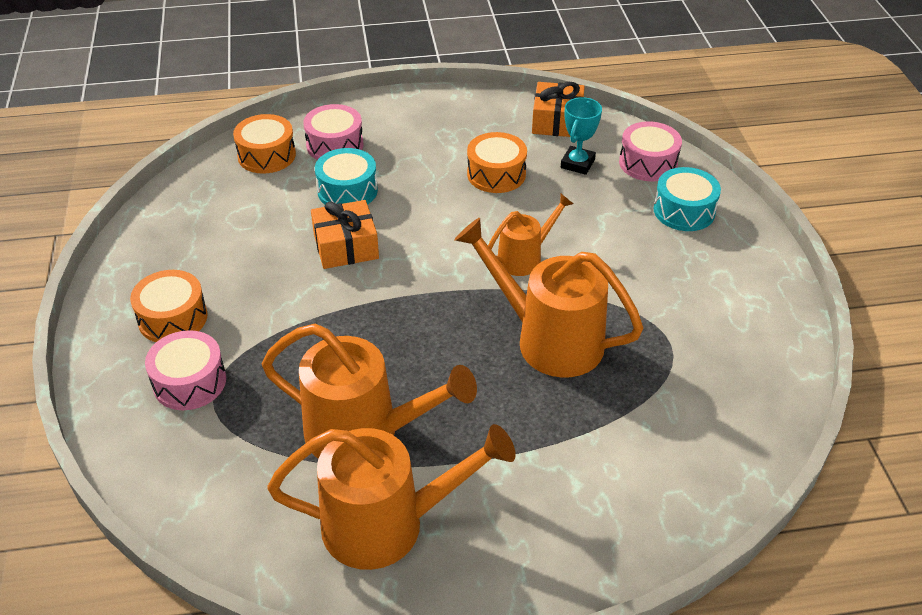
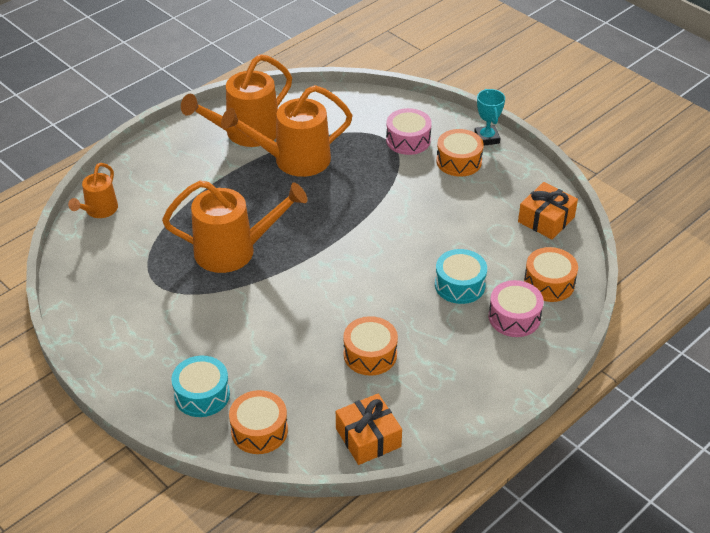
camera: 145 degrees right, 0 degrees up
orange gift [311,200,379,269] -> orange gift moved to [518,182,578,239]
orange watering can [488,194,573,276] -> orange watering can moved to [68,163,118,218]
turquoise trophy [561,97,602,175] -> turquoise trophy moved to [474,89,505,146]
pink drum [619,121,682,181] -> orange drum [229,390,288,454]

